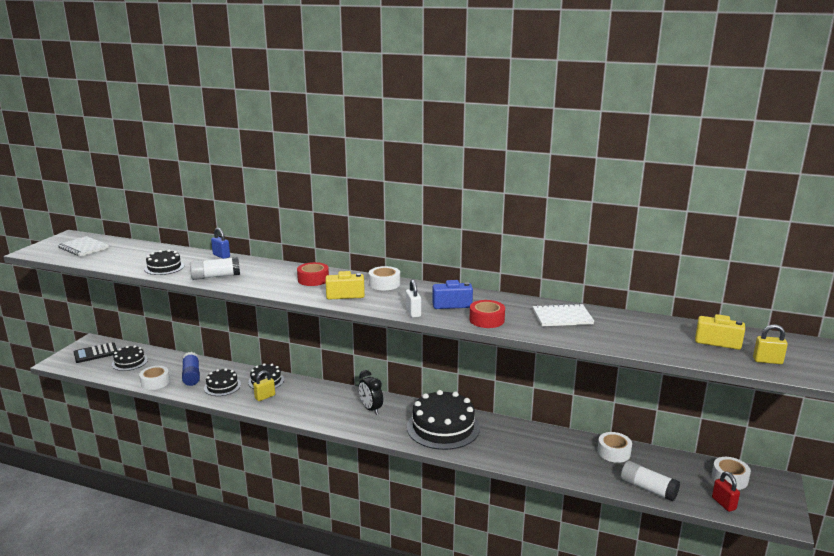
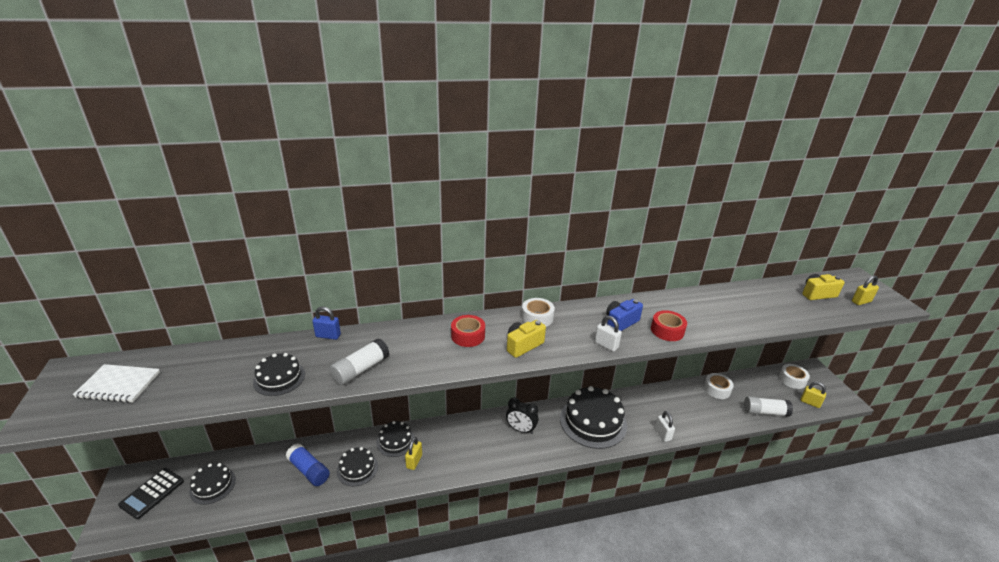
camera: 35 degrees left, 10 degrees up
white tape [139,366,170,390] -> none
white notebook [533,303,594,326] -> none
red padlock [712,471,740,512] -> yellow padlock [801,382,826,408]
none -> white padlock [655,411,675,442]

